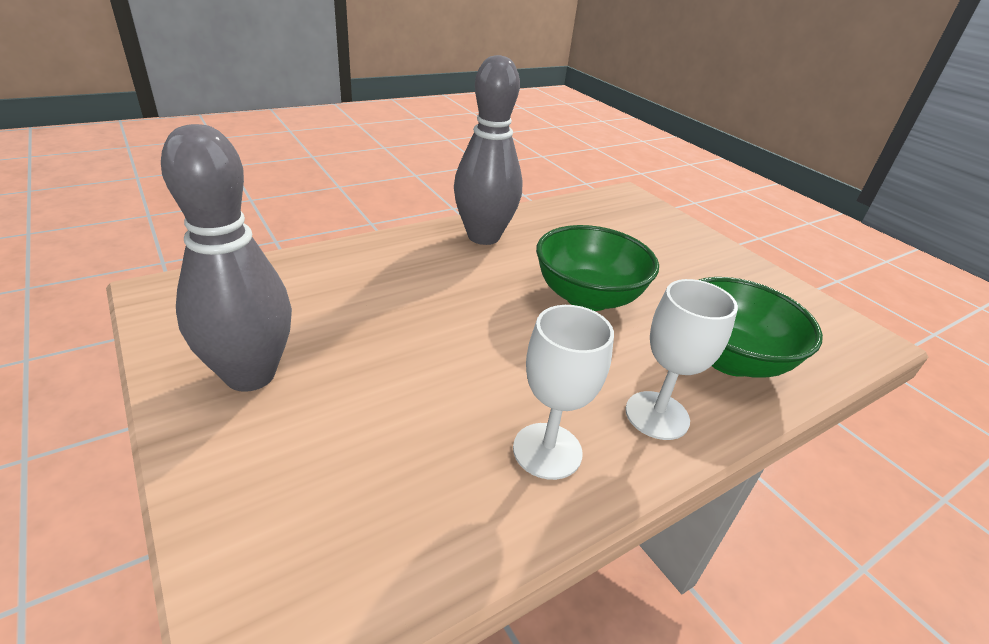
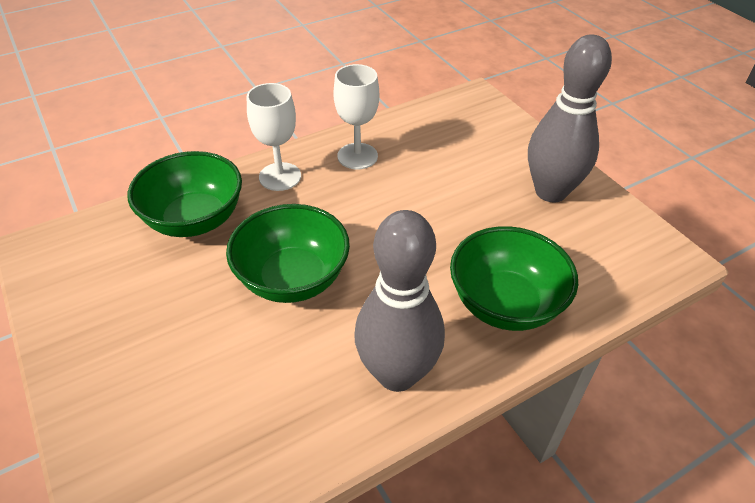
camera: 175 degrees left, 10 degrees up
none -> green bowl [450,226,578,331]

